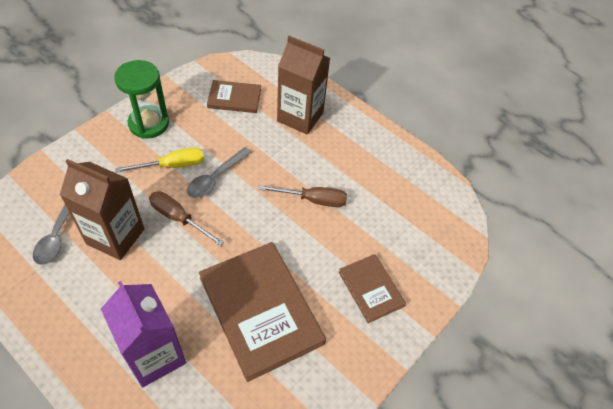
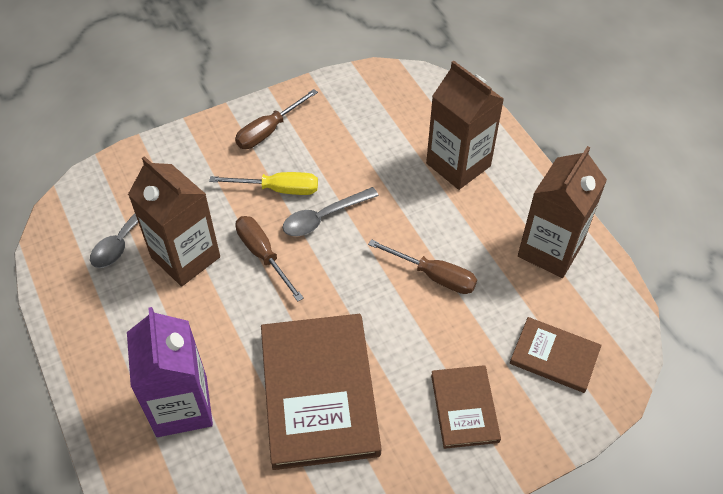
camera: 25 degrees right, 0 degrees up
green hourglass [114,60,169,139] -> brown screwdriver [235,89,318,149]
brown book [207,80,261,113] -> brown book moved to [510,317,602,393]
none -> brown carton [518,146,607,278]

